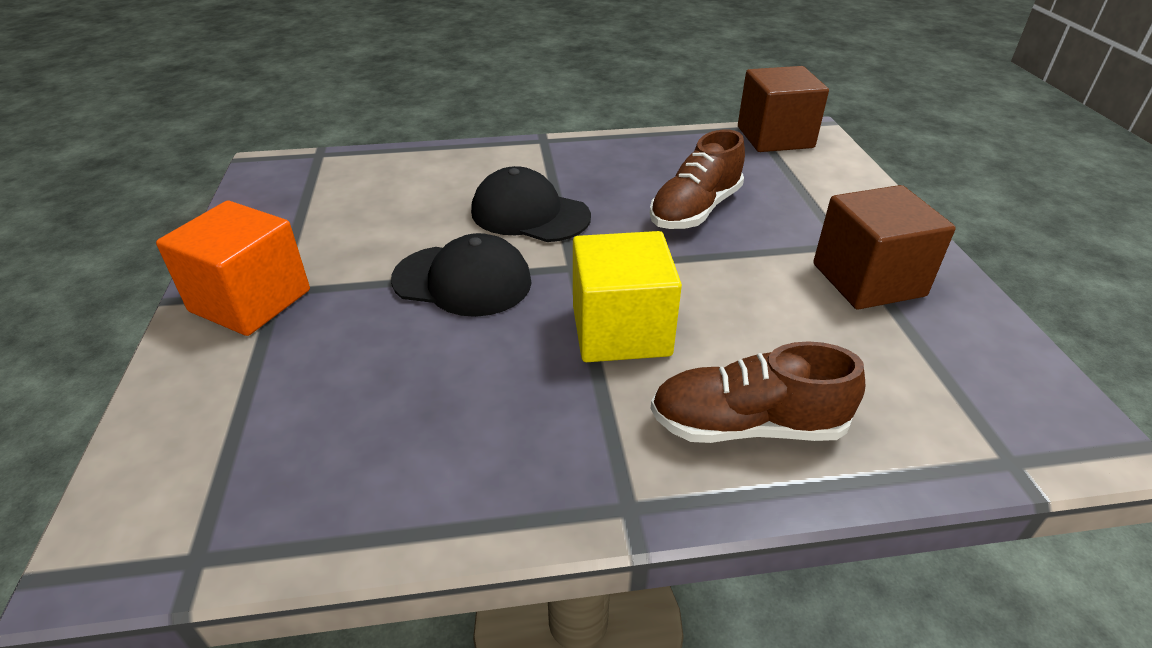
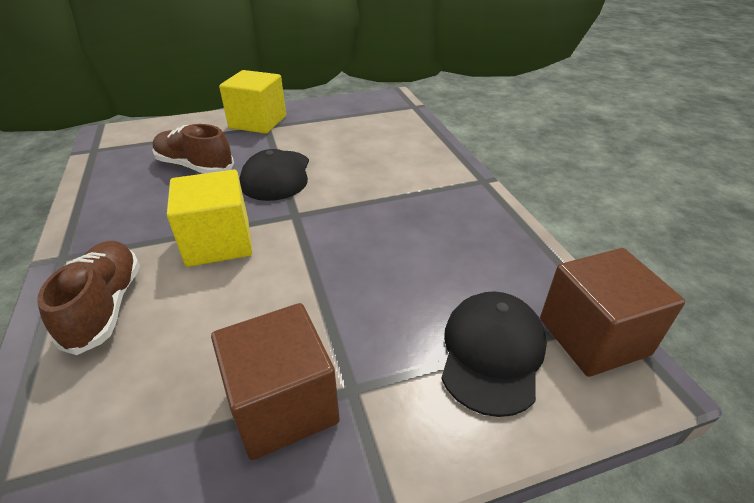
camera: 80 degrees right, 0 degrees up
orange cube [156,201,310,336] -> yellow cube [219,70,286,134]
black cap [471,166,591,242] -> black cap moved to [441,291,547,417]
brown shoe [650,130,745,229] -> brown shoe moved to [152,124,234,174]

